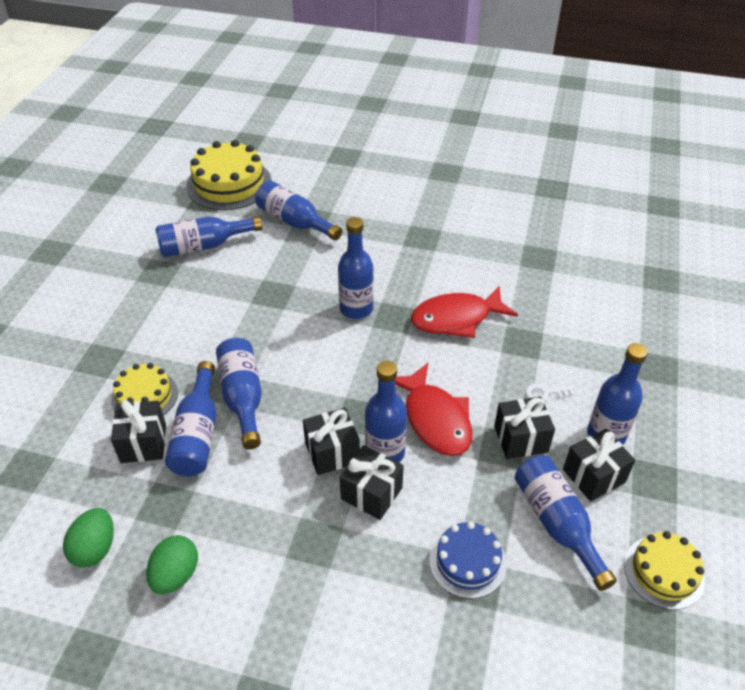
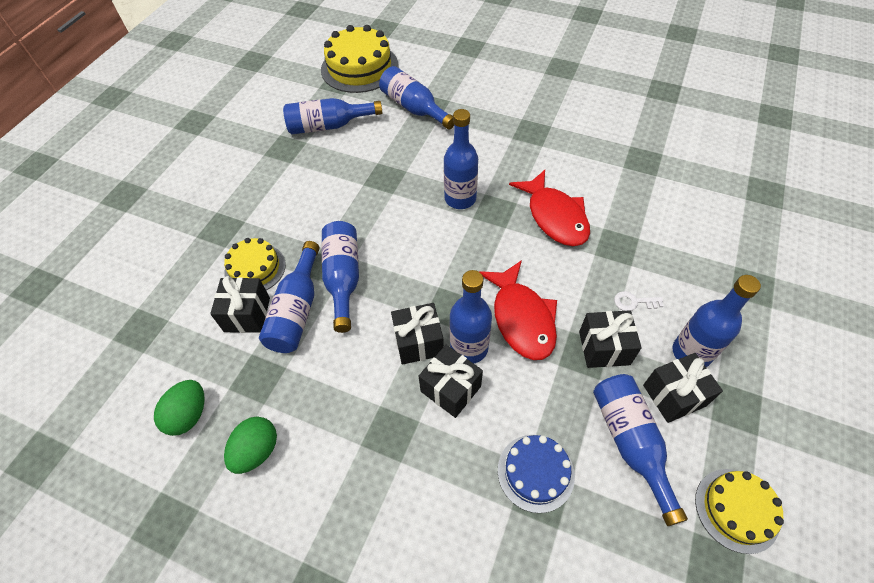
camera: 10 degrees right, 10 degrees up
red fish [411,286,518,338] -> red fish turned 105 degrees counterclockwise [509,170,590,246]

